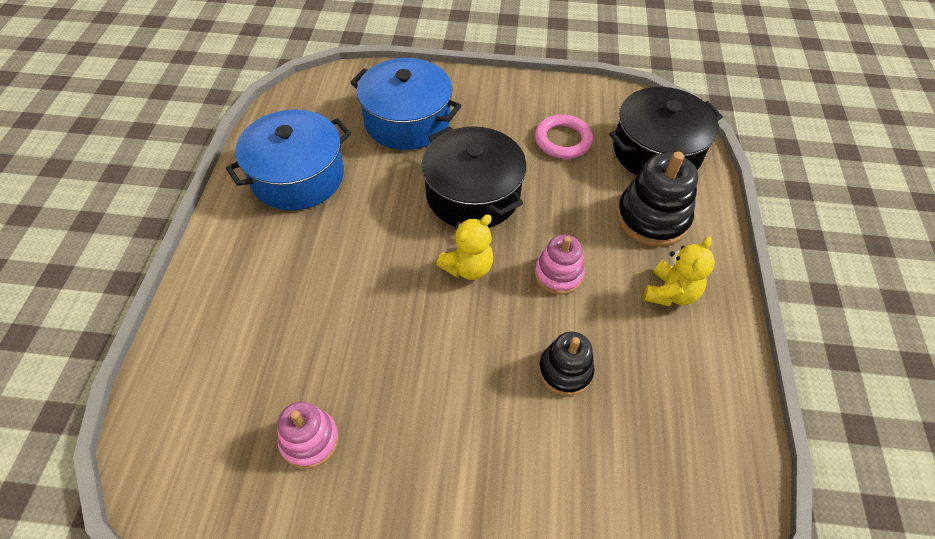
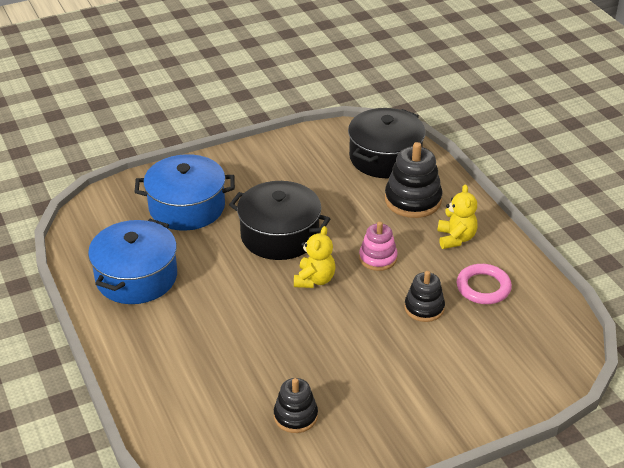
camera: 30 degrees left, 15 degrees down
pink stacking toy [277,402,339,469] -> black stacking toy [274,378,318,433]
pink ring [535,114,593,159] -> pink ring moved to [457,264,512,304]

